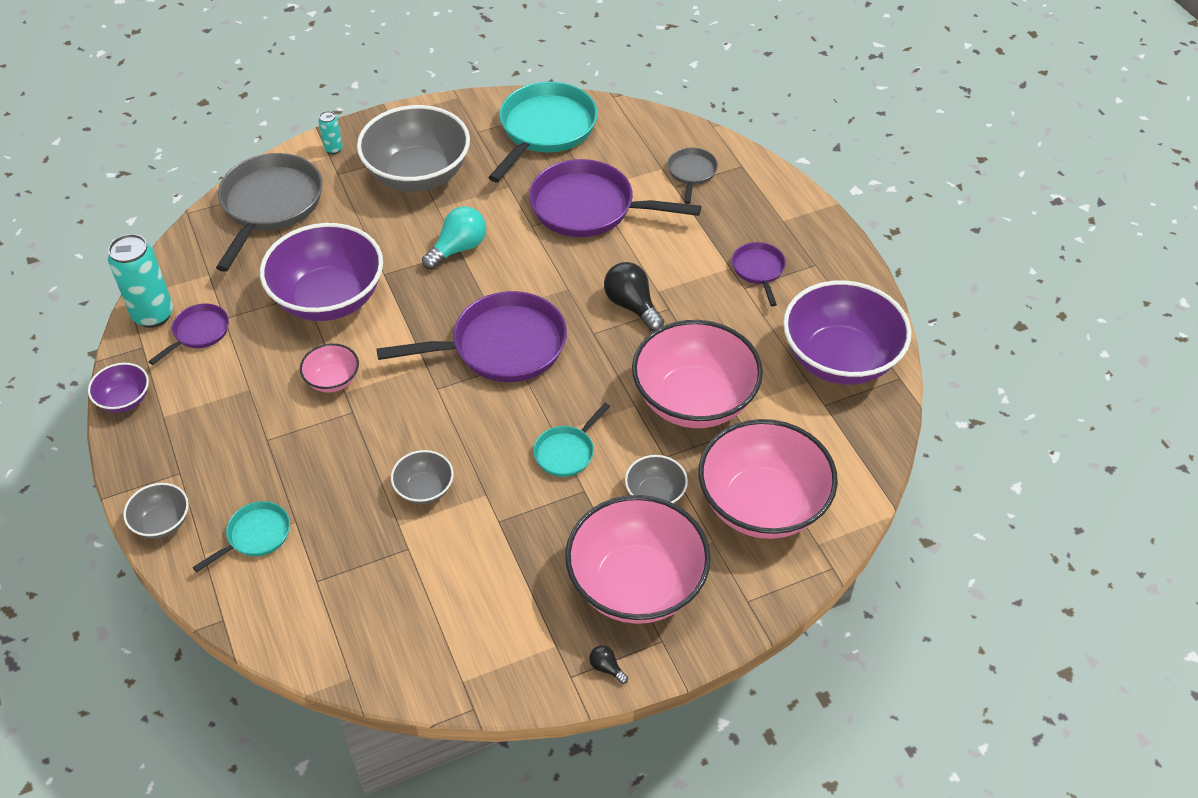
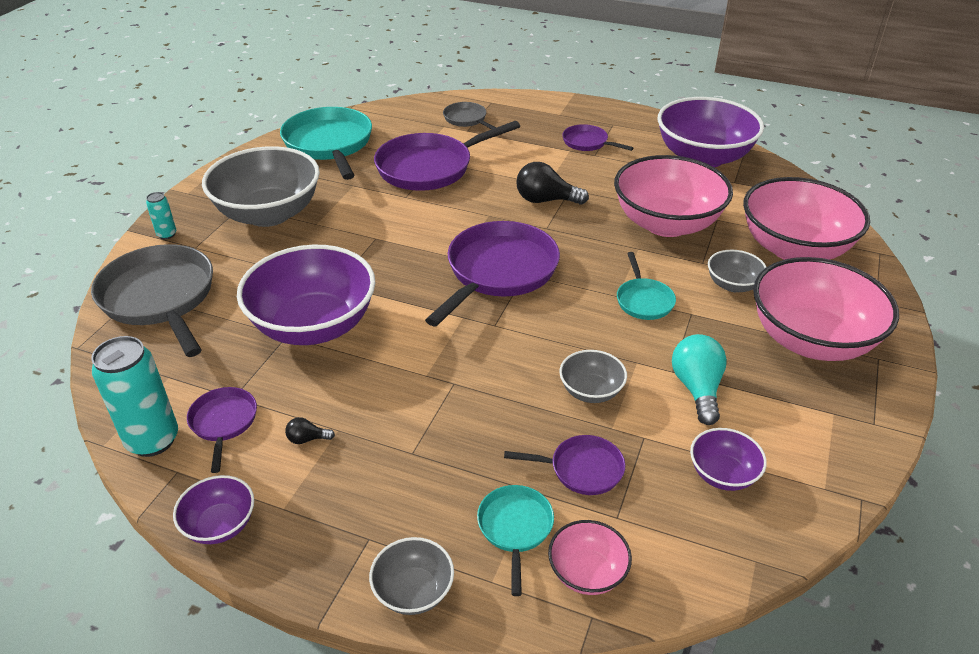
camera: 45 degrees left, 10 degrees down
pink bowl [300,343,359,392] -> pink bowl moved to [548,520,632,595]
turquoise light bulb [422,206,486,270] -> turquoise light bulb moved to [672,334,727,425]
black light bulb [589,645,628,684] -> black light bulb moved to [285,417,335,444]
none -> purple pan [504,435,625,495]
none -> purple bowl [690,428,767,491]

